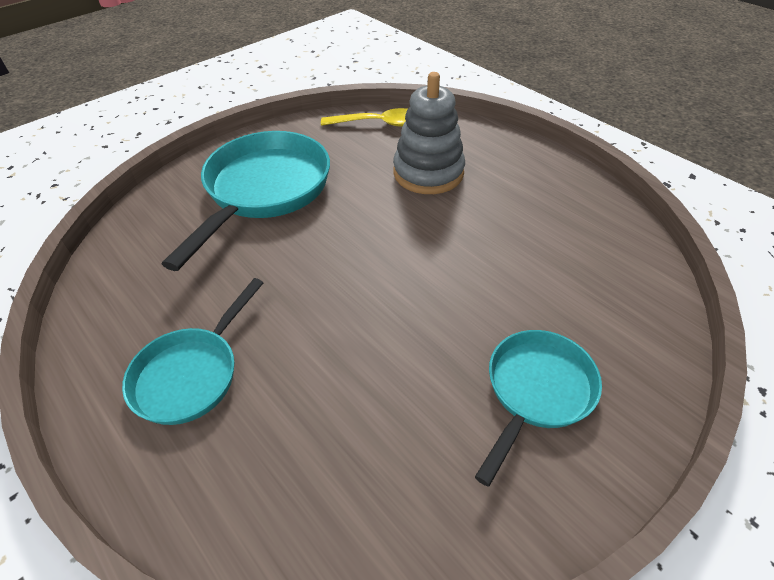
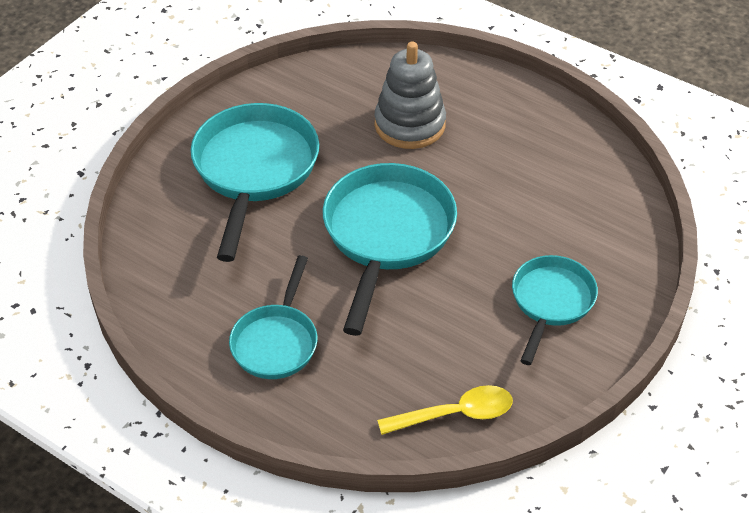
camera: 15 degrees left, 0 degrees up
yellow spoon [321,108,408,126] -> yellow spoon moved to [377,385,513,435]
none -> turquoise pan [323,163,457,336]

